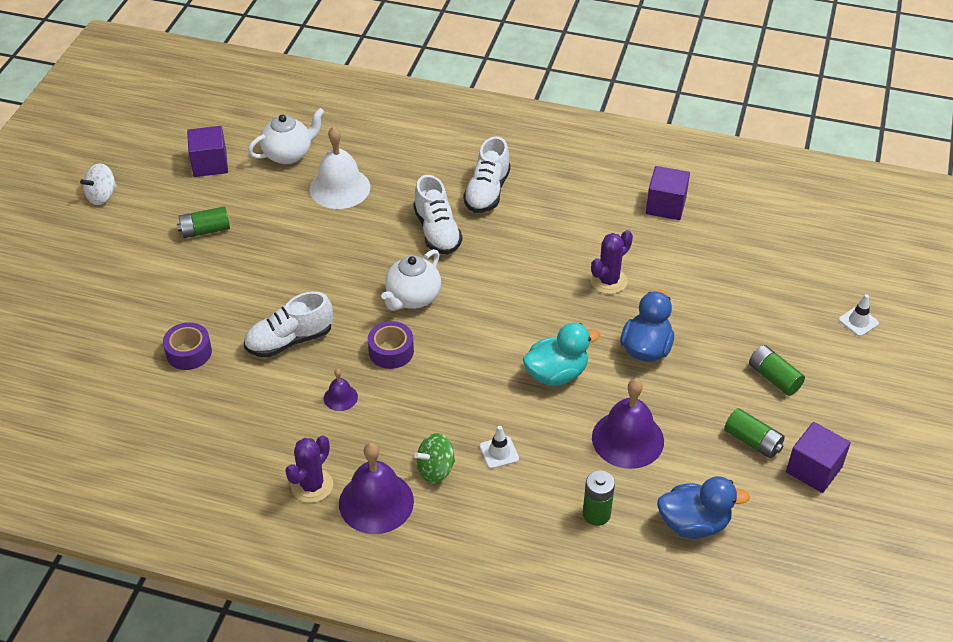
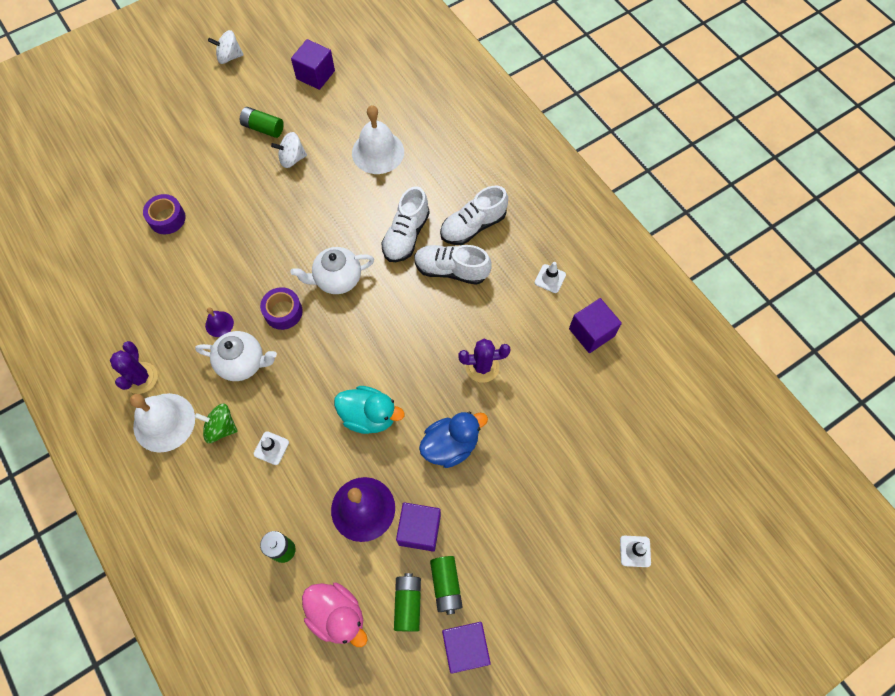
camera: 40 degrees right, 20 degrees up
white shoe [244,291,333,357] -> white shoe moved to [414,245,492,285]
white teapot [248,108,324,164] -> white teapot moved to [195,331,277,381]
purple cactus [285,435,333,503] -> purple cactus turned 75 degrees counterclockwise [110,341,158,394]
purple bell [339,443,414,534] -> white bell [130,393,195,452]
blue duck [657,476,750,539] -> pink duck [302,583,368,647]
green battery [749,345,805,396] -> green battery moved to [394,573,421,632]
none -> white spinning top [271,132,307,168]
none -> purple cube [396,502,441,552]
none -> white traffic cone [535,262,566,293]

